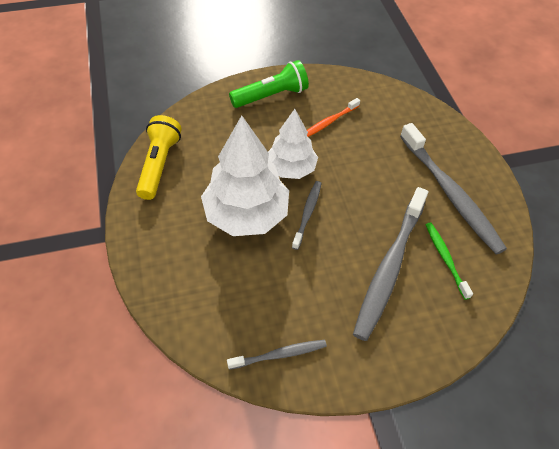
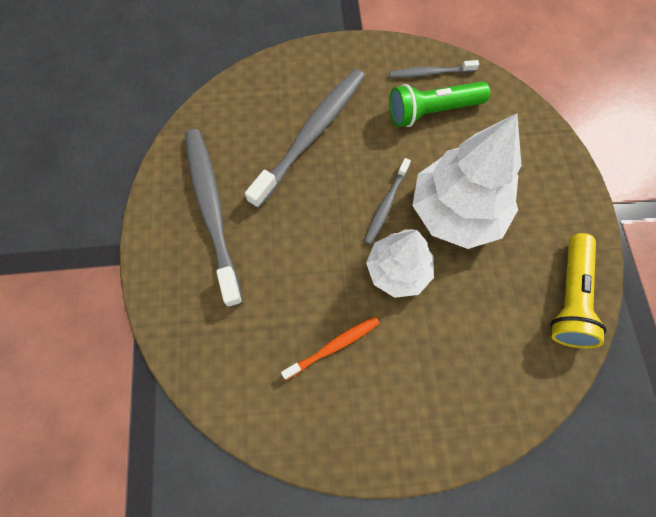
camera: 170 degrees left, 15 degrees up
green flashlight [229,60,309,108] -> green flashlight moved to [389,81,490,127]
green toothbrush [426,223,473,300] -> none

